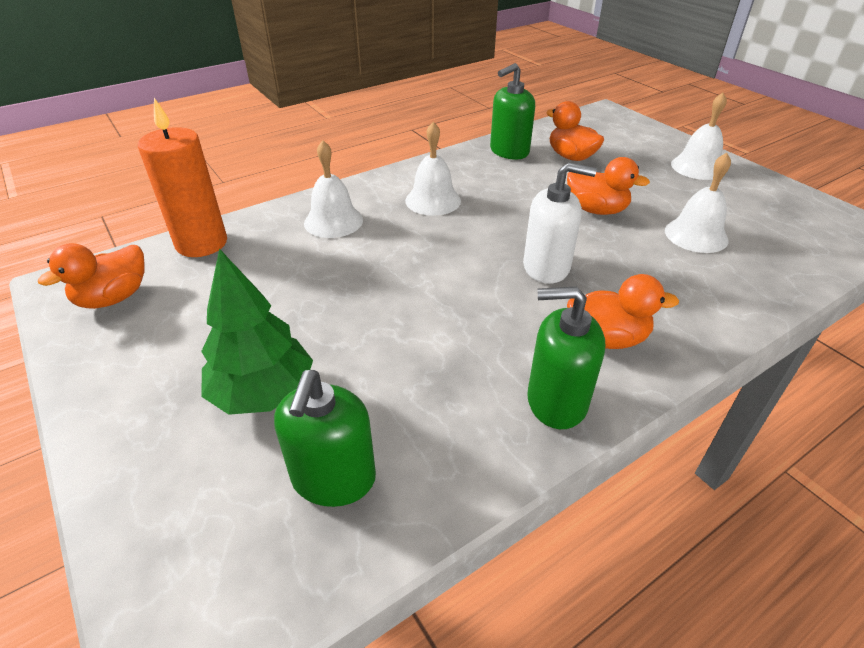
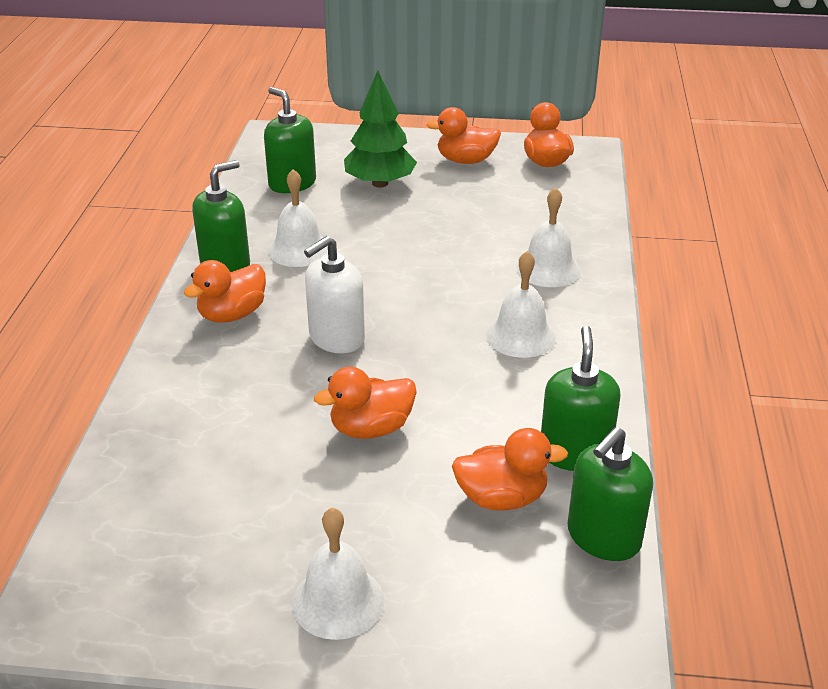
camera: 130 degrees right, 5 degrees down
orange candle [138,98,227,257] -> none
white bell [665,153,731,253] -> white bell moved to [268,169,328,267]
none -> orange duck [426,107,501,164]
none -> green soap dispenser [568,427,653,561]

